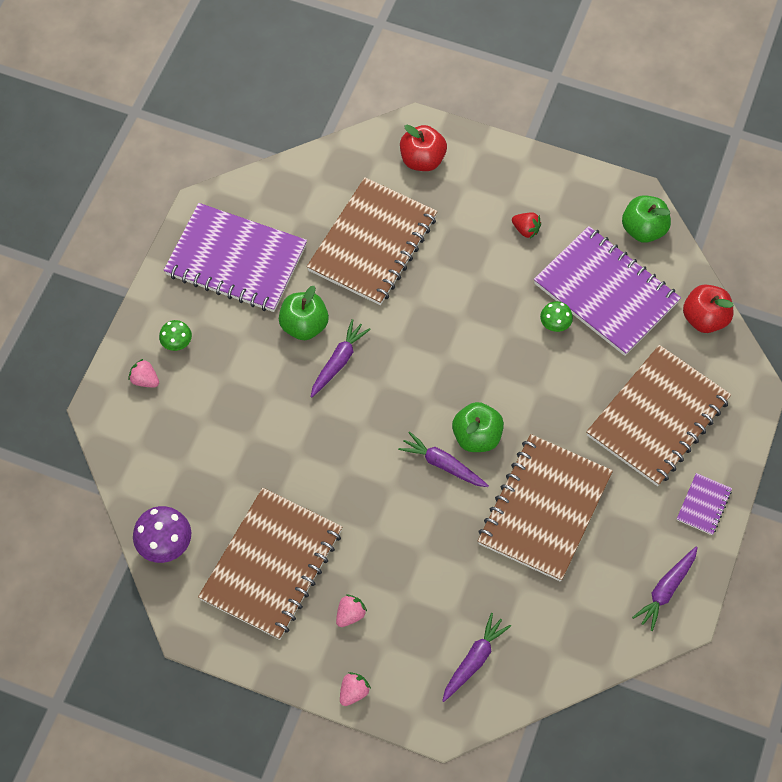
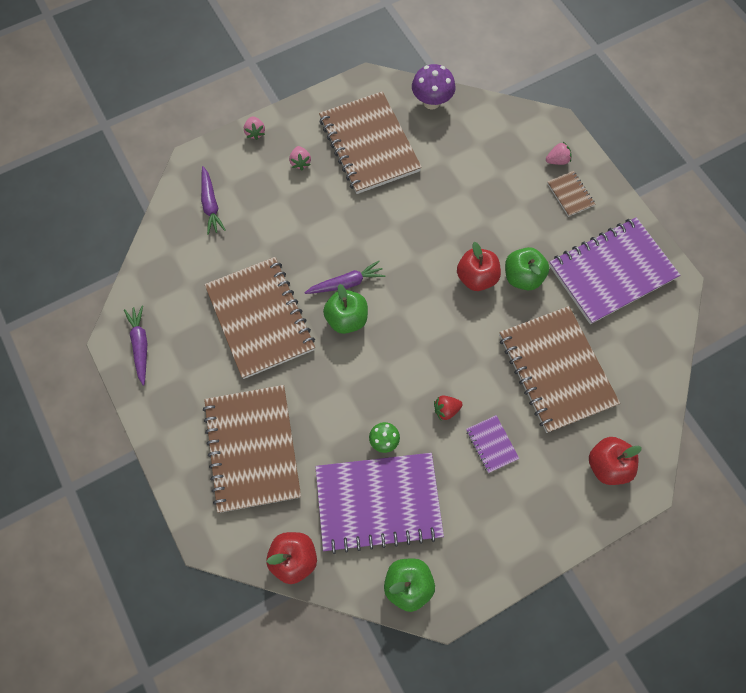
camera: 130 degrees right, 5 degrees up
green mushroom [159,320,192,351] -> brown notebook [547,171,595,217]
purple carrot [311,319,371,398] -> red apple [457,242,501,291]
red strawberry [512,212,541,239] -> red strawberry moved to [434,395,463,420]
purple notebook [677,473,732,535] -> purple notebook moved to [466,415,519,473]

